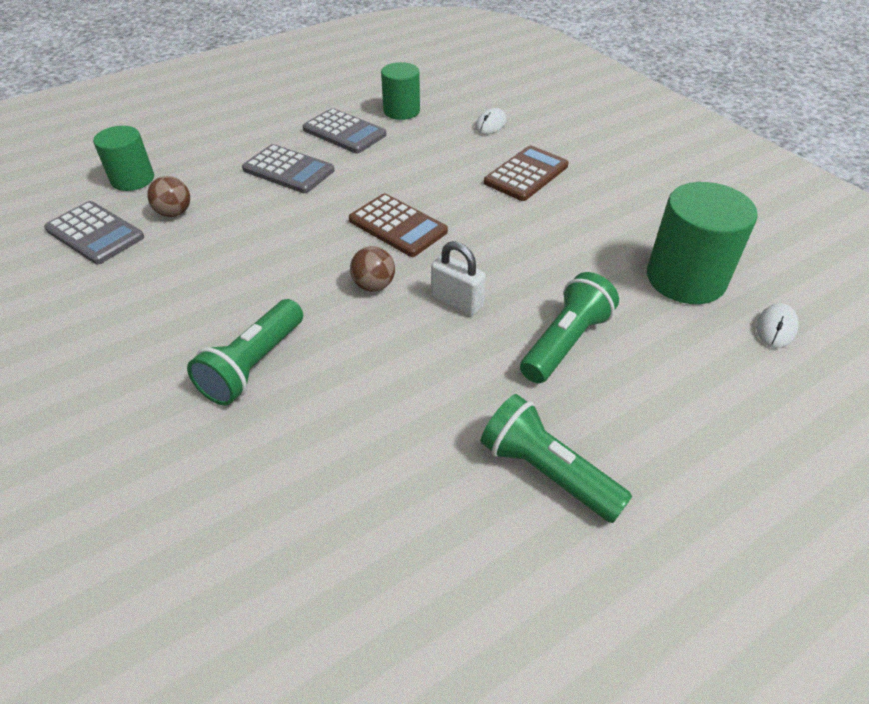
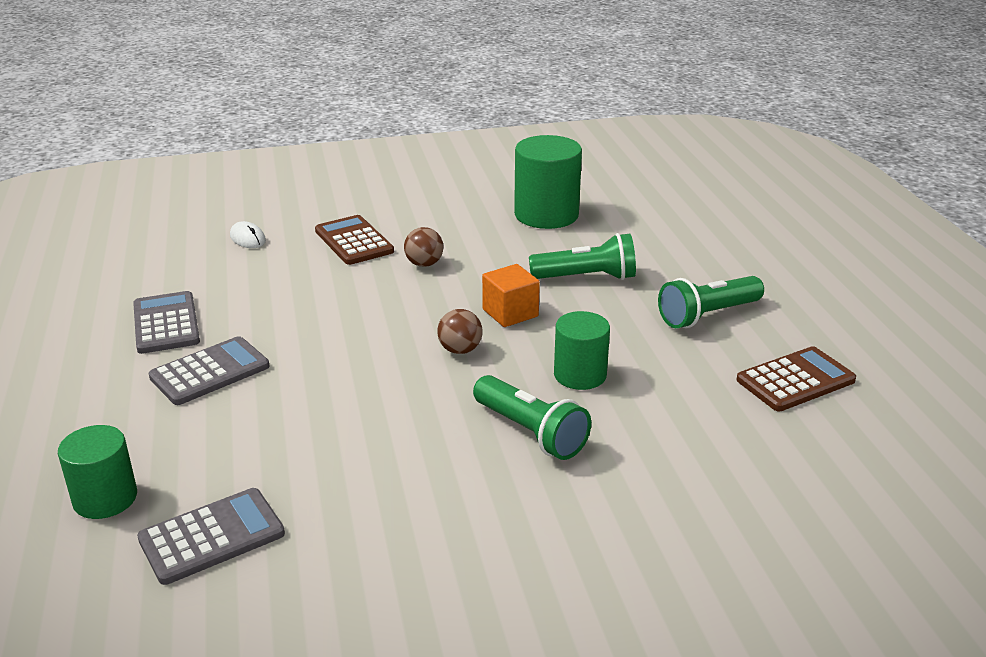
camera: 70 degrees left, 15 degrees down
brown ball [147,176,190,217] -> brown ball moved to [404,227,443,267]
grey calculator [302,108,387,153] -> grey calculator turned 75 degrees counterclockwise [133,291,200,354]
brown calculator [349,194,448,257] -> brown calculator moved to [736,346,856,411]
green cylinder [381,62,420,120] -> green cylinder moved to [554,311,610,390]
white padlock [431,241,486,316] -> orange cube [482,264,540,327]
green flashlight [520,272,619,383] -> green flashlight turned 120 degrees clockwise [529,233,636,280]
white mouse [756,303,799,348] -> none

